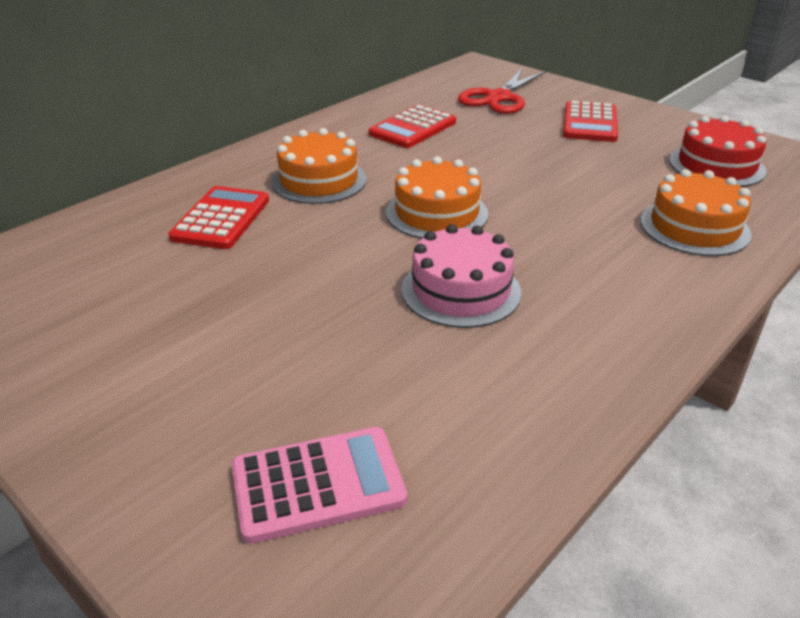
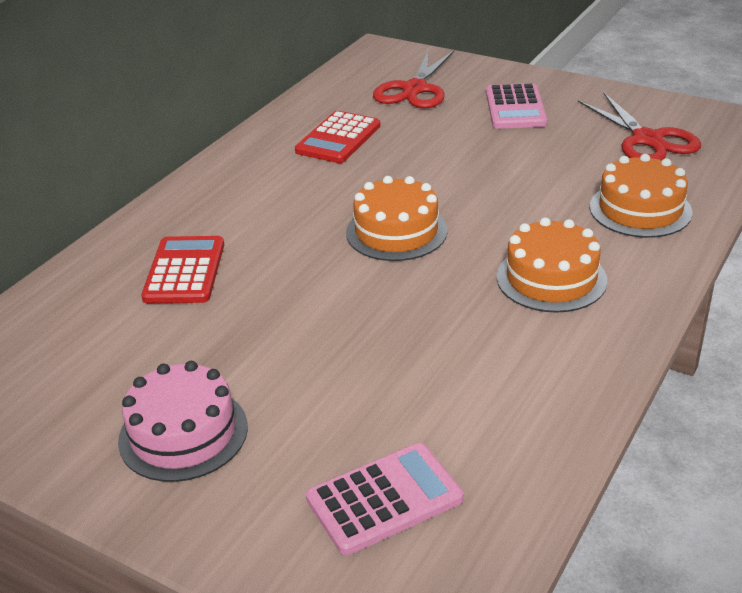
camera: 10 degrees left, 0 degrees up
orange cake [271,128,366,204] -> orange cake moved to [497,217,607,313]
pink cake [401,224,521,328] -> pink cake moved to [118,361,248,482]
red calculator [563,101,618,142] -> pink calculator [486,83,547,129]
red cake [669,116,767,187] -> red scissors [578,93,701,160]

